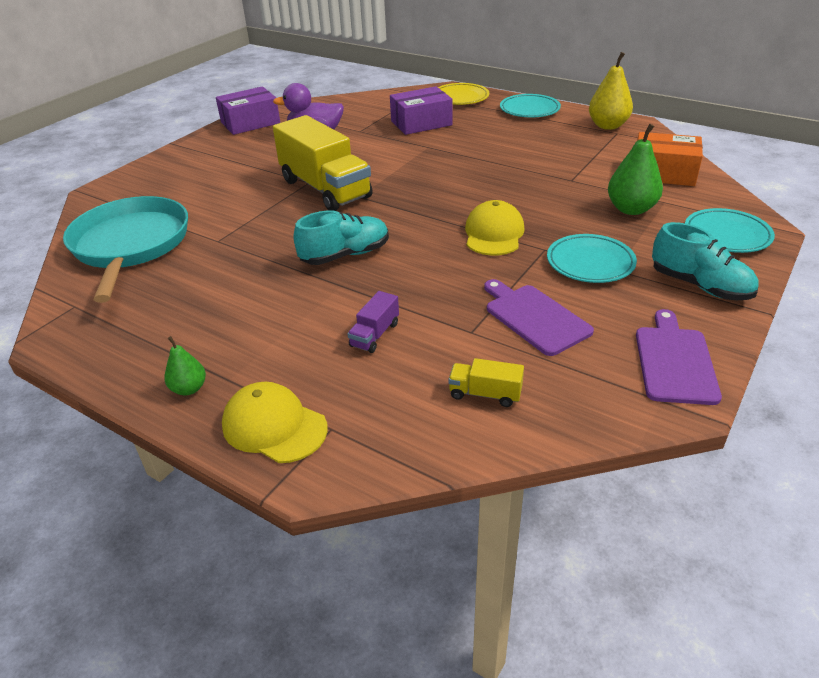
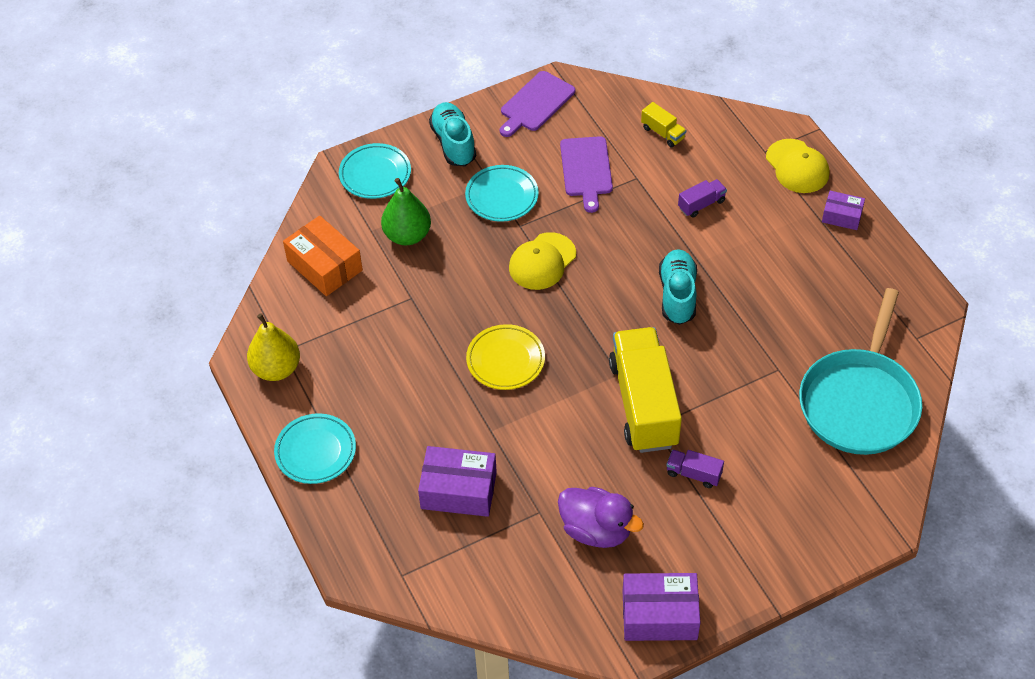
camera: 150 degrees left, 15 degrees up
green pear [164,336,206,395] -> purple box [822,191,865,230]
turquoise shoe [293,211,389,265] -> turquoise shoe turned 90 degrees clockwise [659,249,697,325]
yellow plate [438,83,489,105] -> yellow plate moved to [466,324,545,390]
none -> purple truck [666,450,724,488]

